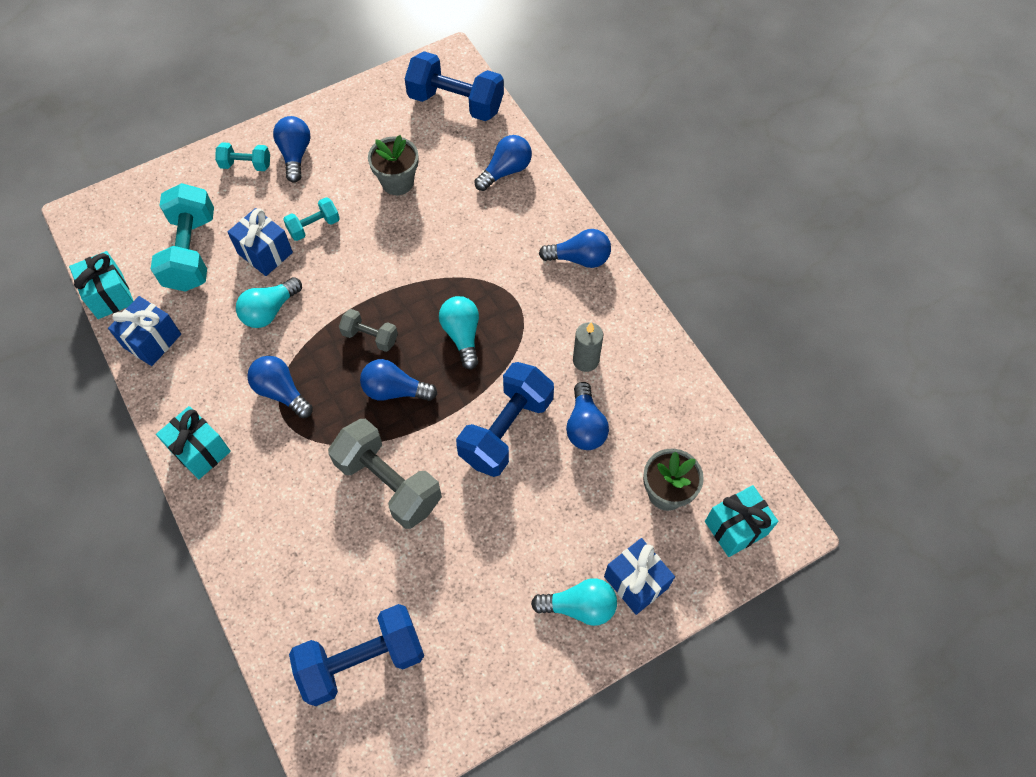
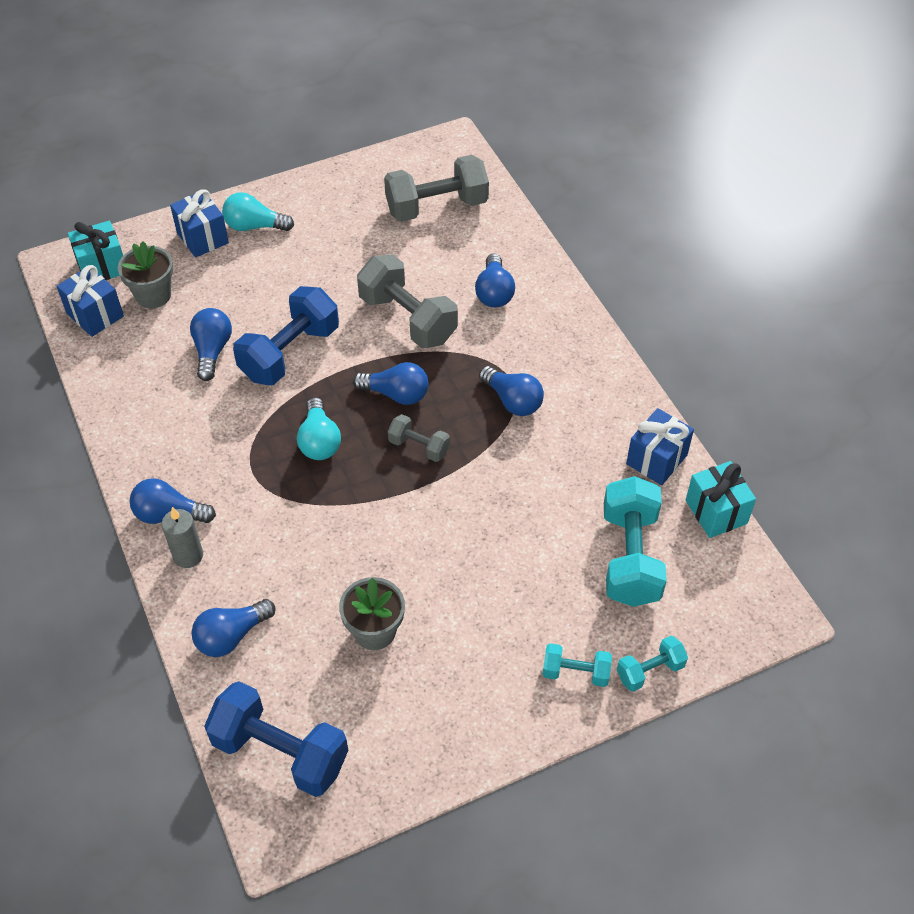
camera: 175 degrees left, 10 degrees down
turquoise gift [156,406,231,479] -> none
blue gift [228,208,293,276] -> blue gift moved to [57,265,124,337]
turquoise light bulb [236,277,302,328] -> none
blue light bulb [273,116,311,182] -> blue light bulb moved to [475,254,515,307]
turquoise dumbbell [283,197,340,241] -> turquoise dumbbell moved to [617,636,688,692]
blue dumbbell [289,604,424,706] -> grey dumbbell [384,155,489,222]
grey candle [573,322,603,372] -> grey candle moved to [162,507,203,568]

